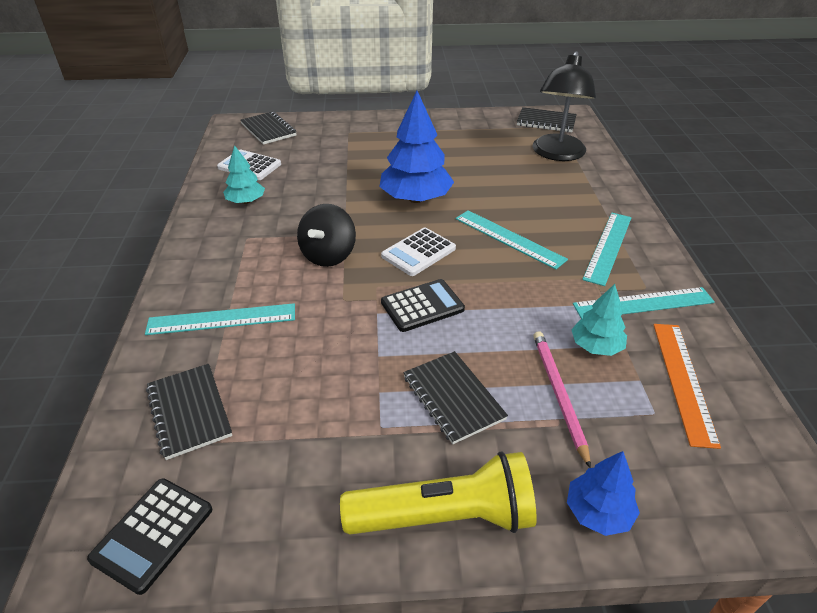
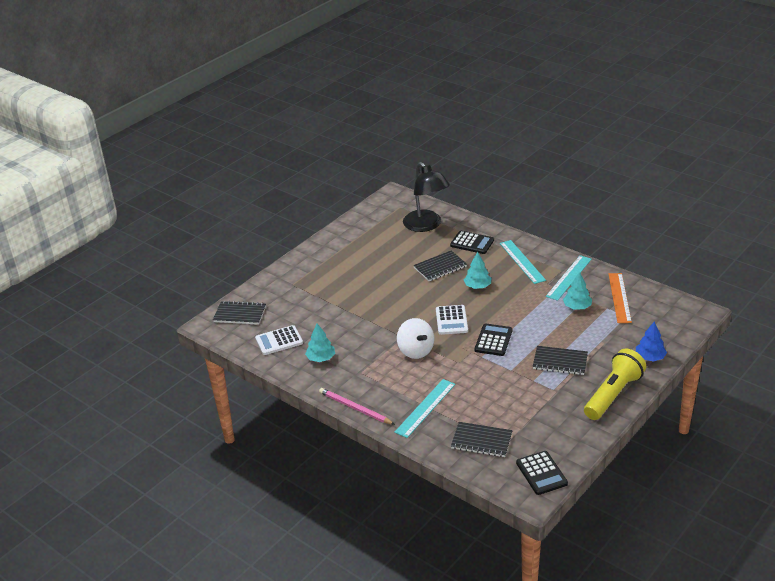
camera: 45 degrees left, 5 degrees down
black spinning top [297,204,356,267] -> white spinning top [397,318,434,359]
blue tree [379,91,454,203] -> none
turquoise ruler [455,210,568,270] -> turquoise tree [464,252,491,289]
black notebook [517,107,577,132] -> black notebook moved to [413,250,467,281]
pink pencil [533,331,591,468] -> pink pencil moved to [319,388,395,425]
orange ruler [654,324,721,449] -> orange ruler turned 45 degrees clockwise [609,273,632,323]
none -> black calculator [450,231,494,254]

